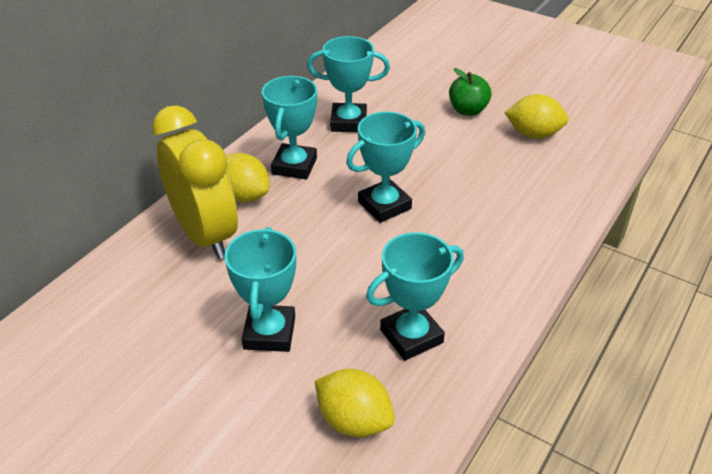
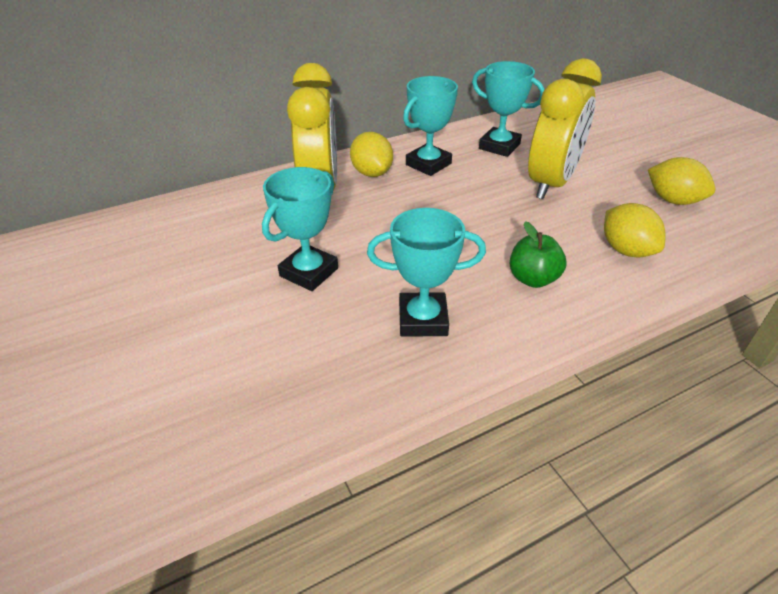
camera: 30 degrees right, 0 degrees up
yellow lemon [315,369,395,437] -> yellow lemon moved to [604,203,666,257]
turquoise trophy [346,112,425,223] -> none
green apple [449,68,492,116] -> green apple moved to [510,221,566,288]
none -> yellow clock [528,58,602,199]

